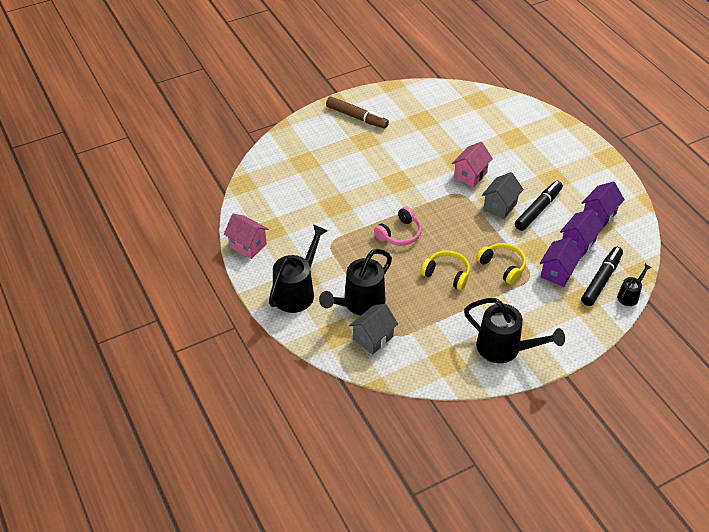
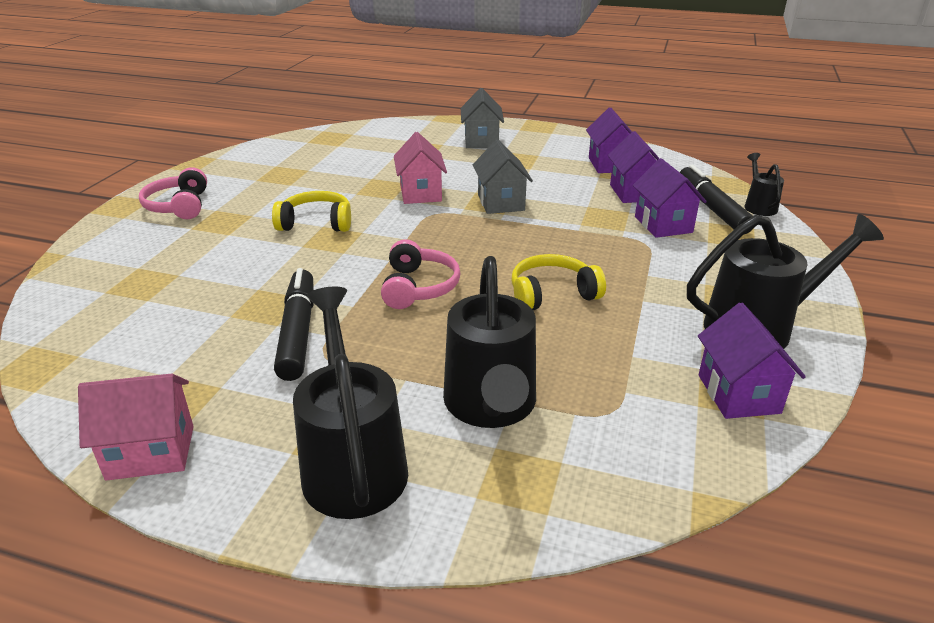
camera: 45 degrees left, 15 degrees down
brown marker [326,97,389,129] -> pink headphones [139,167,207,219]
grey house [349,304,398,355] -> grey house moved to [461,88,504,148]
yellow headphones [476,243,526,284] -> yellow headphones moved to [272,191,351,232]
black marker [515,181,563,231] -> black marker moved to [274,268,314,381]
none -> purple house [698,302,806,419]

